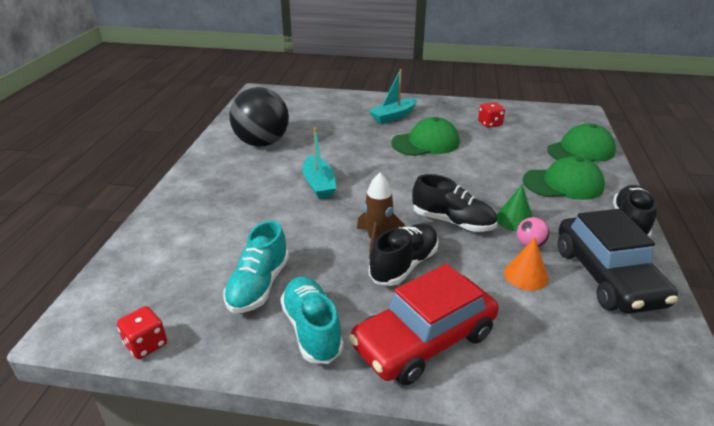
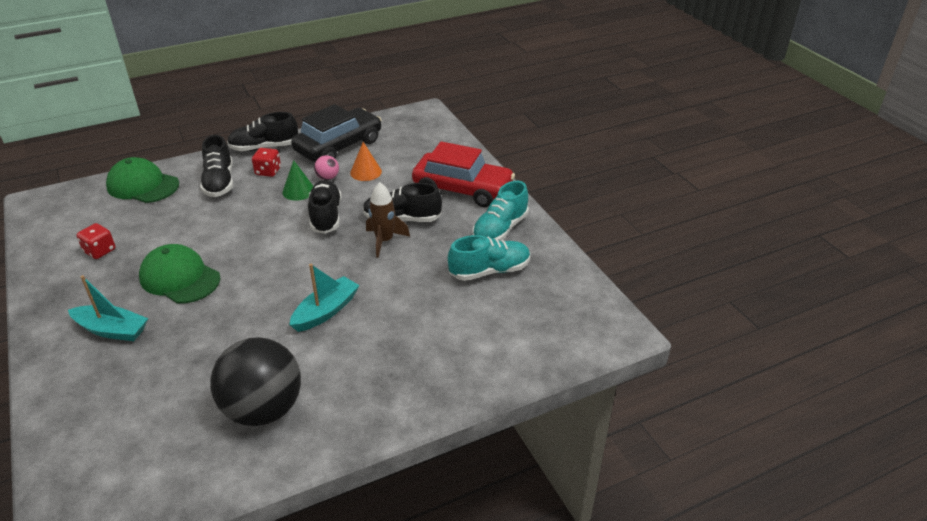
camera: 125 degrees left, 5 degrees up
red dice [117,306,167,359] -> red dice moved to [252,148,281,177]
green cap [523,156,605,200] -> black shoe [200,135,233,197]

